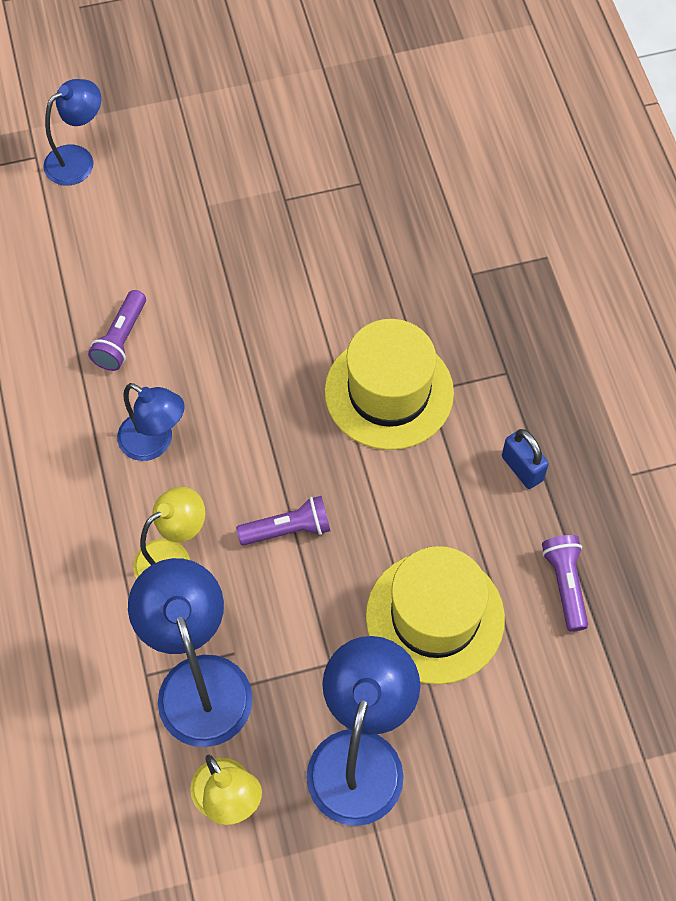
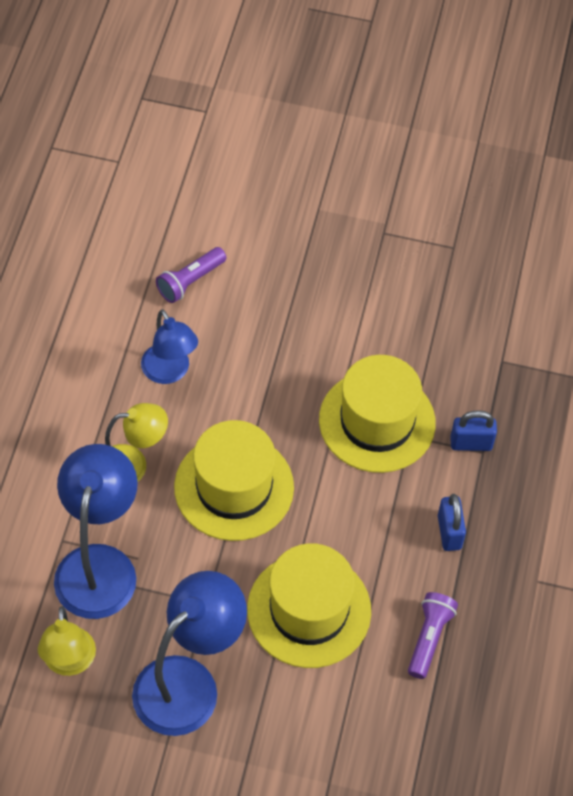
camera: 25 degrees right, 5 degrees down
blue lamp [43,79,101,185] -> none
purple flashlight [236,496,330,545] -> yellow hat [174,420,294,541]
none -> blue padlock [450,410,497,451]

